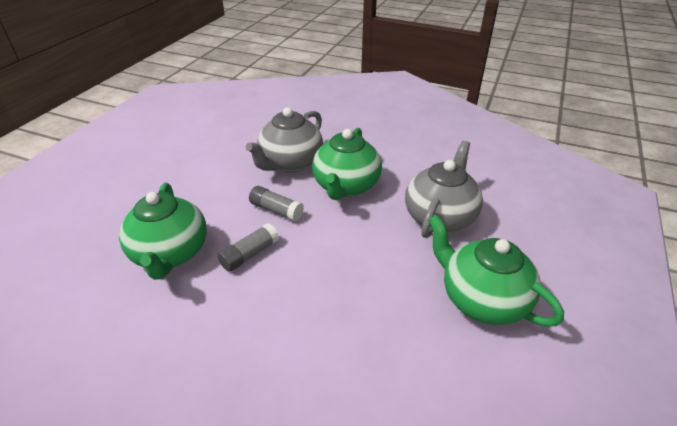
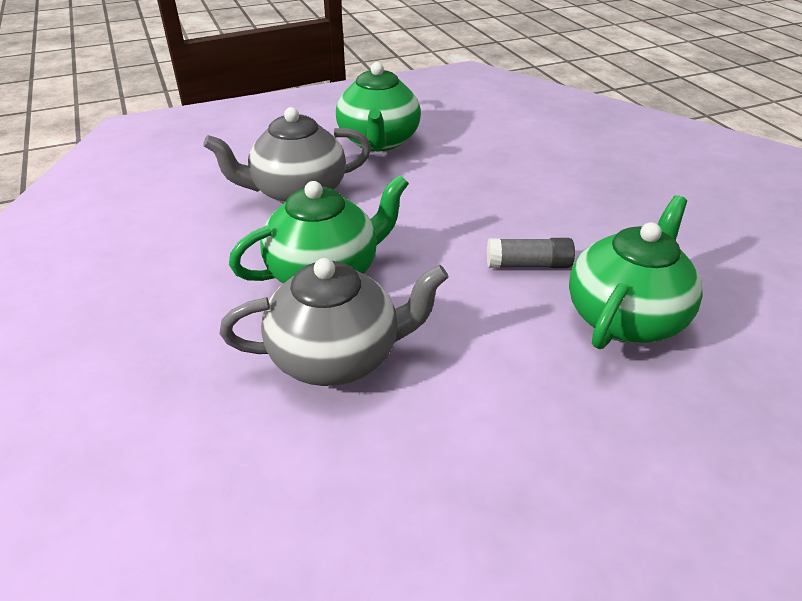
camera: 135 degrees left, 0 degrees up
grey glue stick [249,186,304,222] -> none

